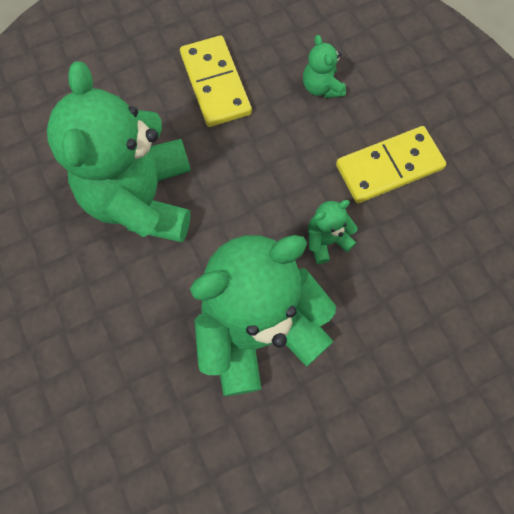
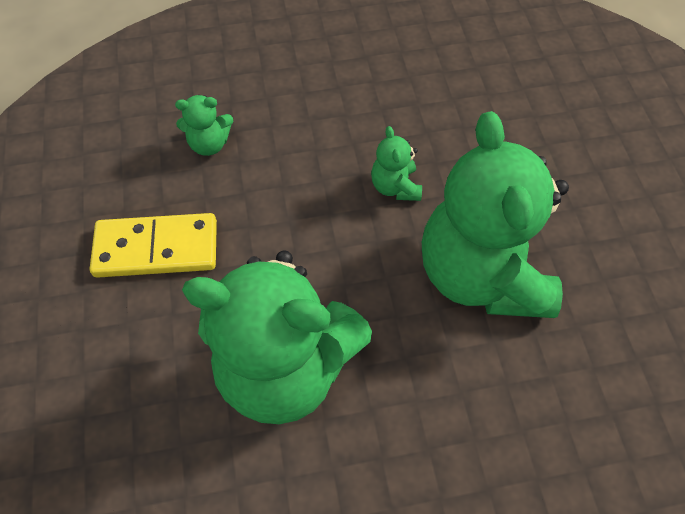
camera: 75 degrees left, 10 degrees down
yellow domino [336,126,446,203] -> none

